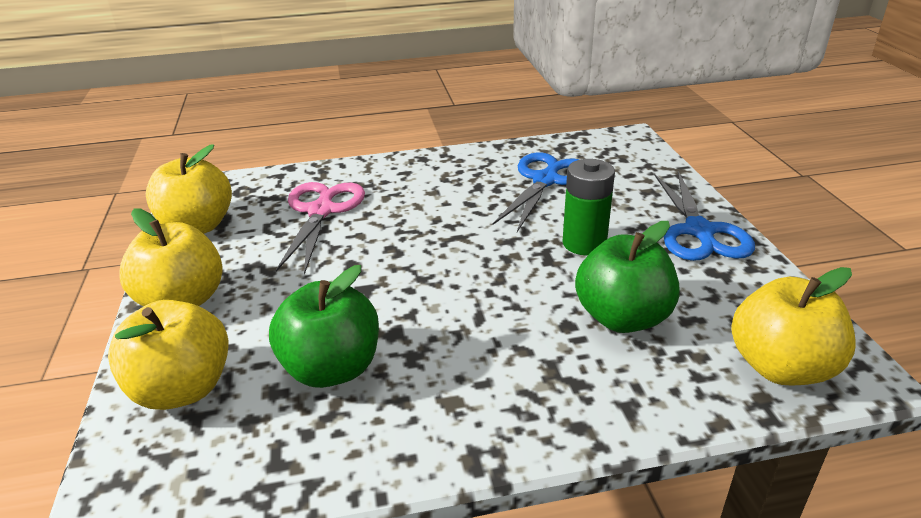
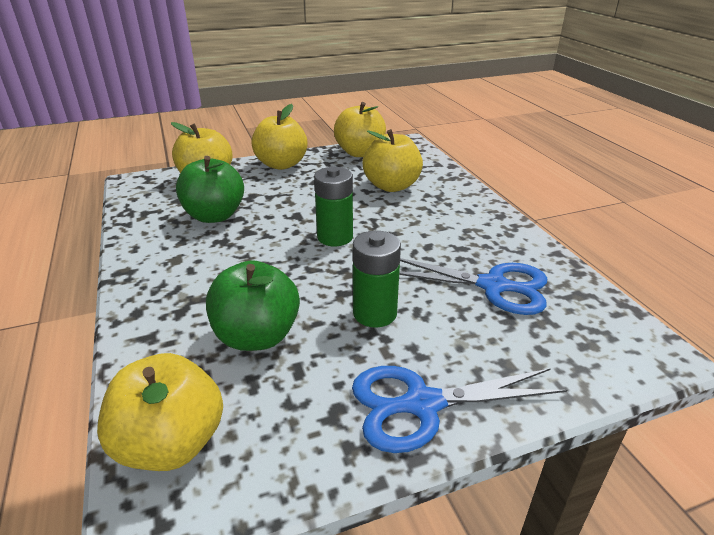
camera: 80 degrees right, 0 degrees up
pink scissors [276,182,365,275] -> yellow apple [363,129,423,192]
none -> green battery [314,167,353,246]

